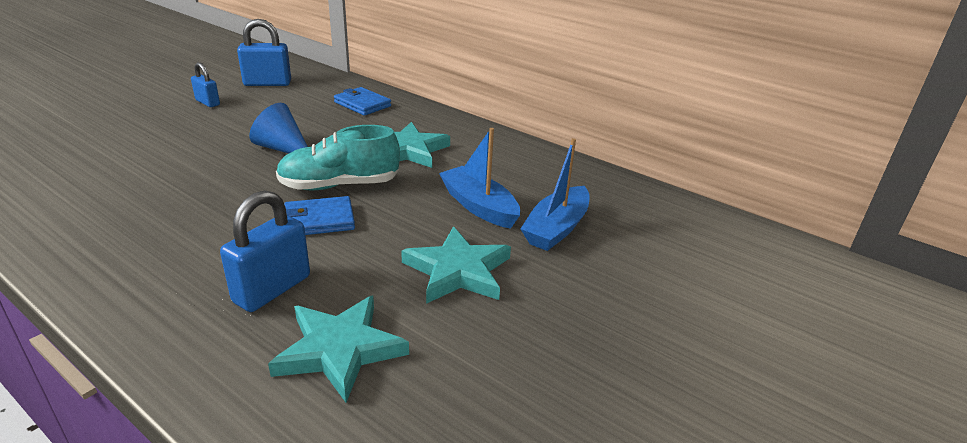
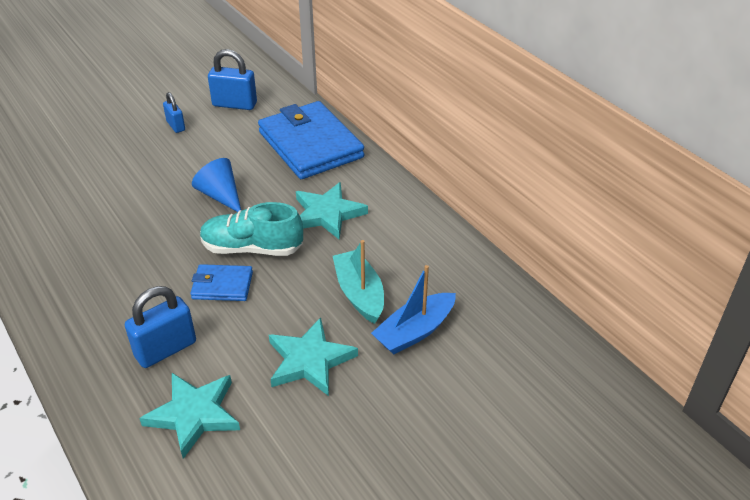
camera: 20 degrees right, 10 degrees up
blue wallet [334,87,391,116] -> blue wallet [258,101,364,179], size x2.08
blue boat [439,128,520,229] -> turquoise boat [333,240,384,324]

